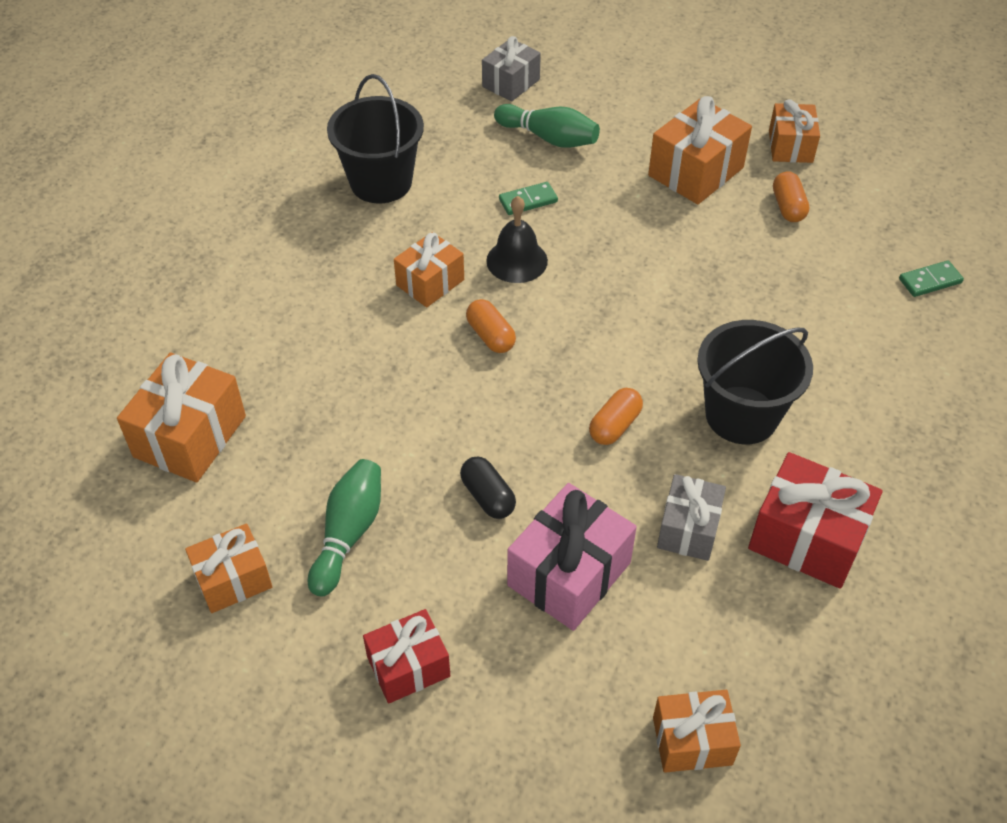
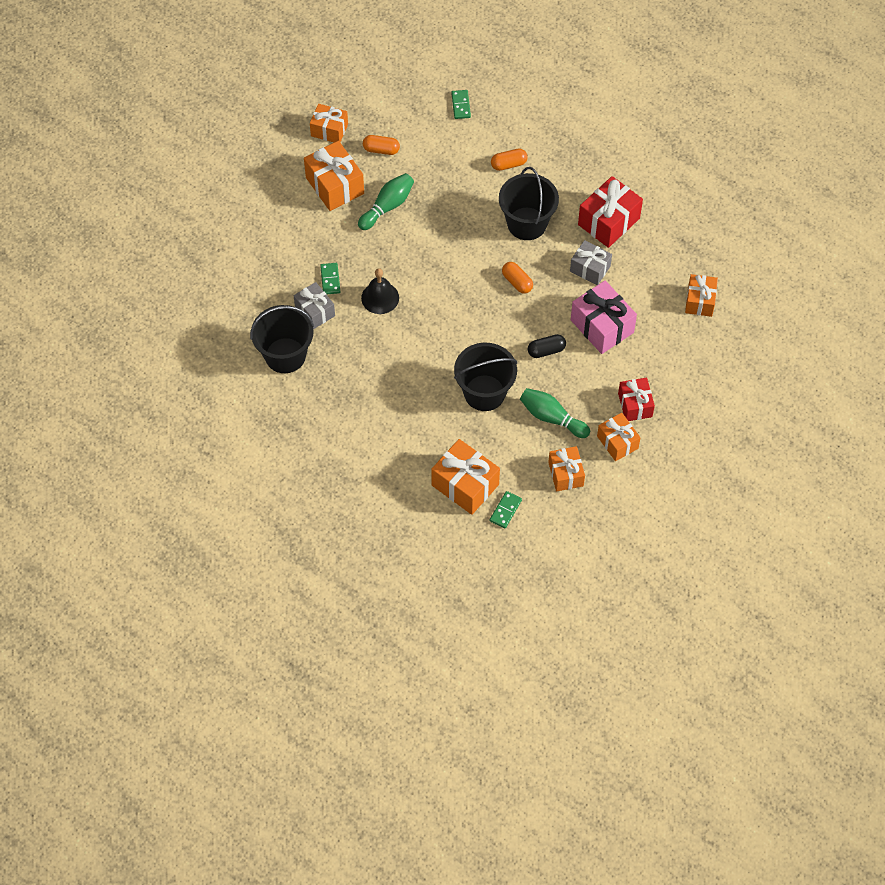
camera: 75 degrees left, 10 degrees up
orange gift [394,232,464,307] -> orange gift moved to [597,413,640,461]
orange capsule [466,299,516,353] -> orange capsule moved to [491,148,528,171]
grey gift [482,36,541,101] -> grey gift moved to [294,282,335,329]
green bowling pin [494,104,600,148] -> green bowling pin moved to [358,173,414,230]
none -> black bucket [454,343,517,411]
none -> green domino [490,491,522,529]

